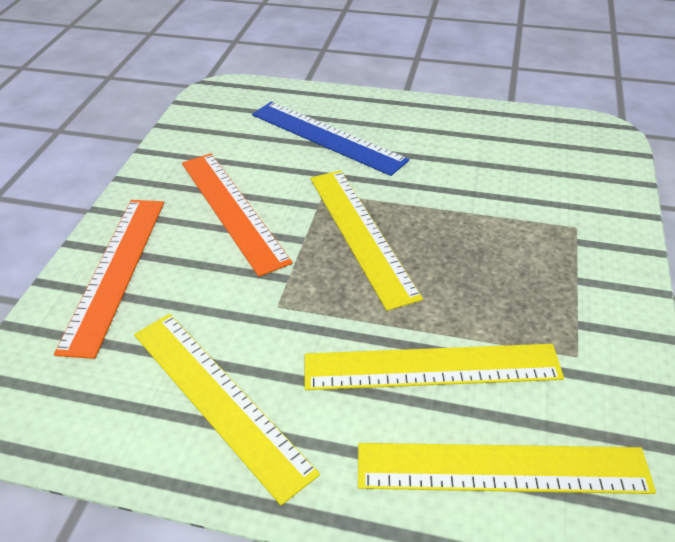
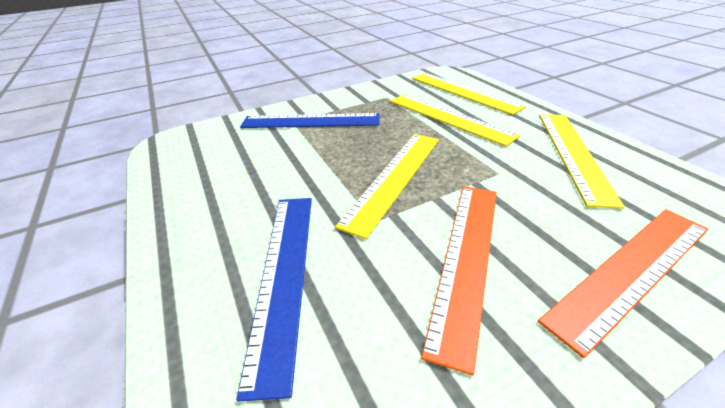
camera: 130 degrees left, 5 degrees down
none -> blue ruler [240,113,380,128]

